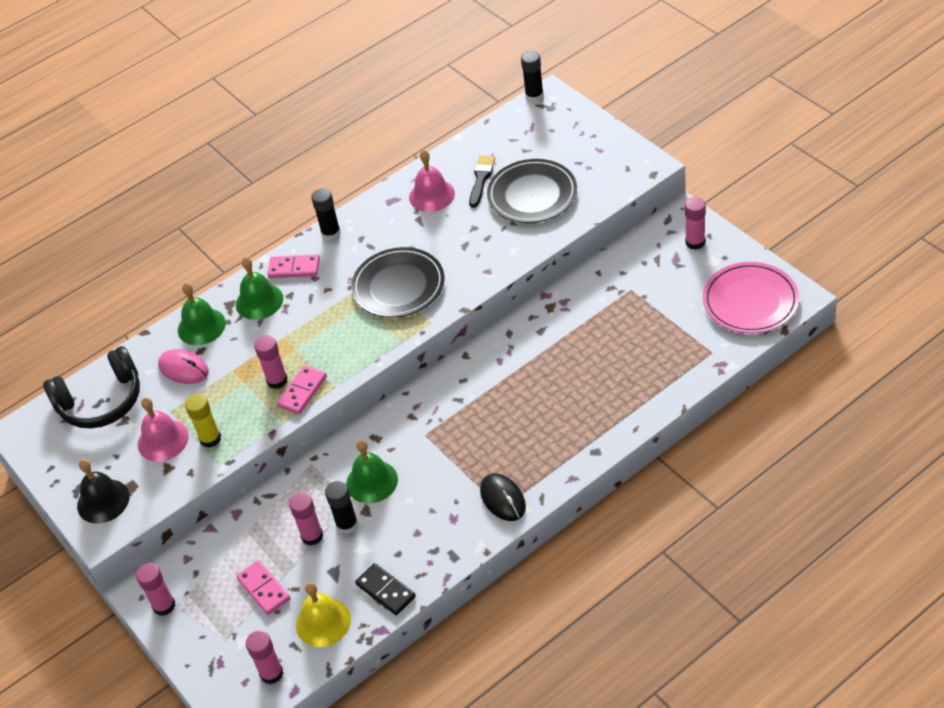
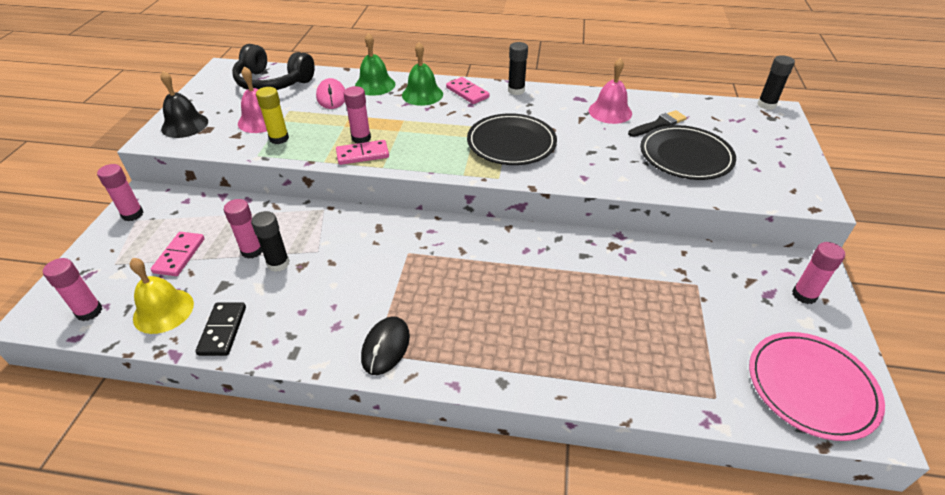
camera: 40 degrees right, 5 degrees down
green bell [346,440,398,503] -> none

